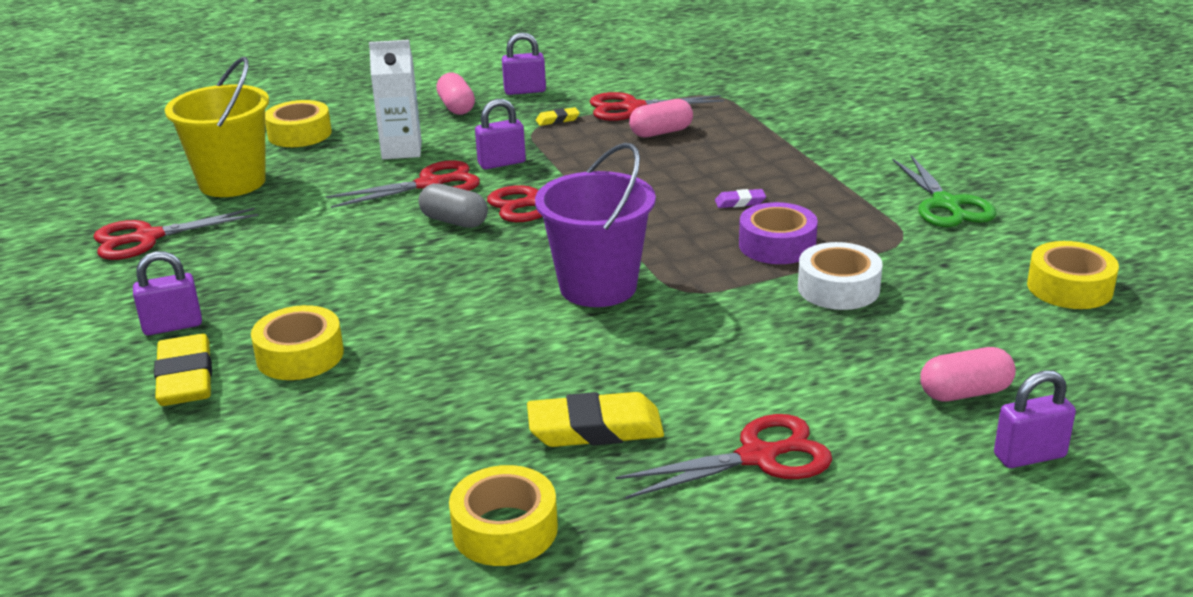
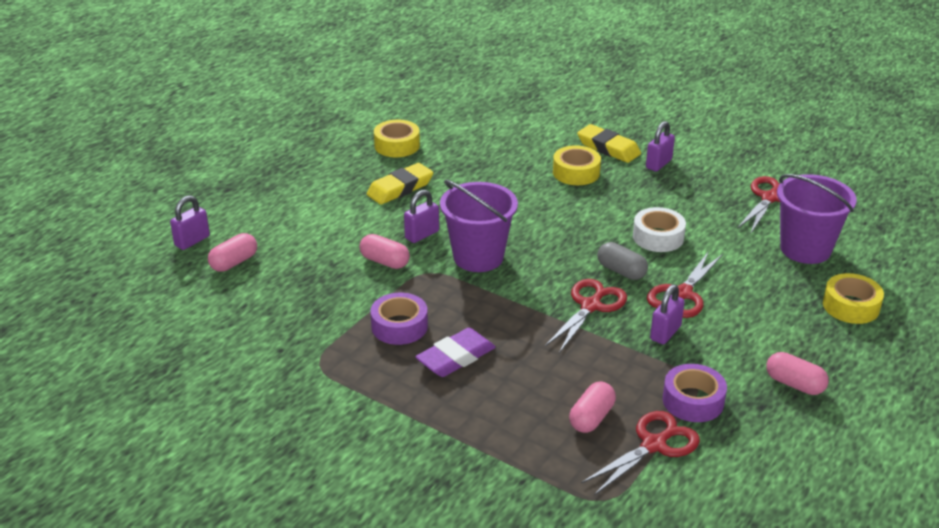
camera: 145 degrees right, 5 degrees up
yellow bucket [165,57,269,197] -> purple bucket [777,174,857,264]
white carton [369,40,422,159] -> none
grey capsule [419,183,488,228] -> grey capsule turned 45 degrees clockwise [597,242,648,280]
purple padlock [502,32,546,95] -> purple padlock moved to [404,190,439,243]
yellow eraser [536,107,580,126] -> purple tape [663,364,727,422]
red scissors [615,414,832,499] -> none
purple eraser [715,189,766,208] -> purple eraser [415,328,496,377], size x2.05
white tape [798,242,883,310] -> white tape moved to [633,207,686,252]
green scissors [892,155,996,227] -> none
yellow tape [1027,241,1119,309] -> none
none -> pink capsule [359,234,410,269]

